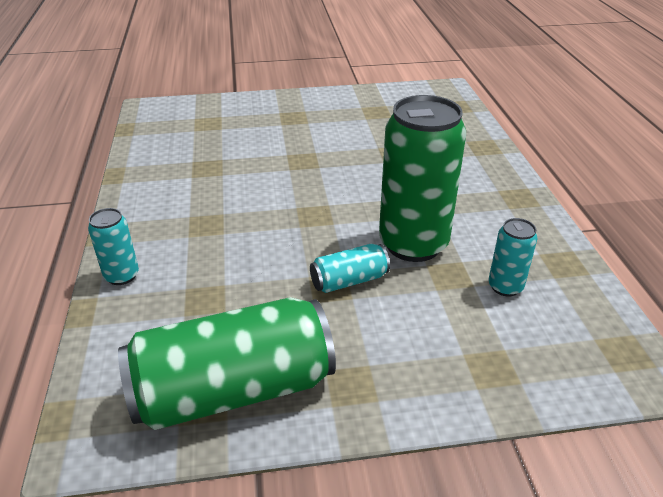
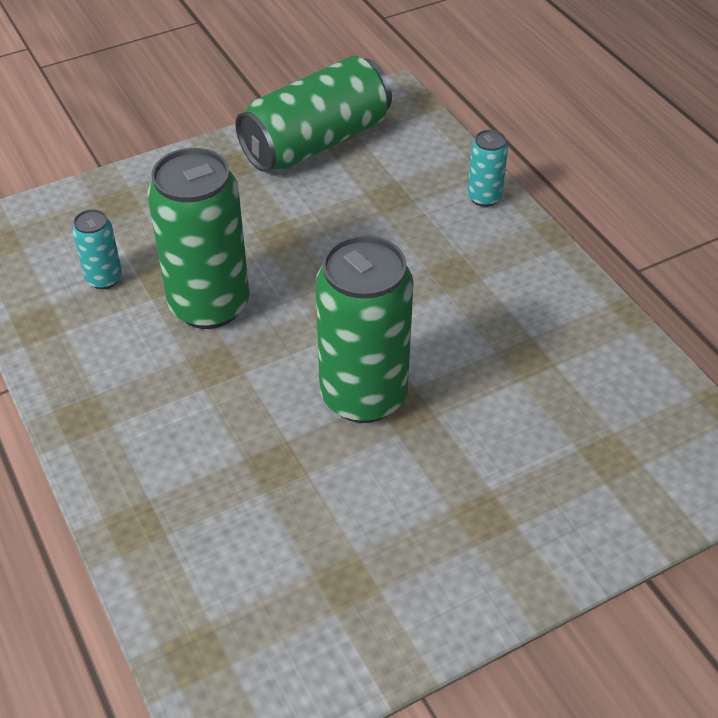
camera: 160 degrees right, 10 degrees up
turquoise can [310,244,390,293] -> none
none -> green can [315,235,414,423]

